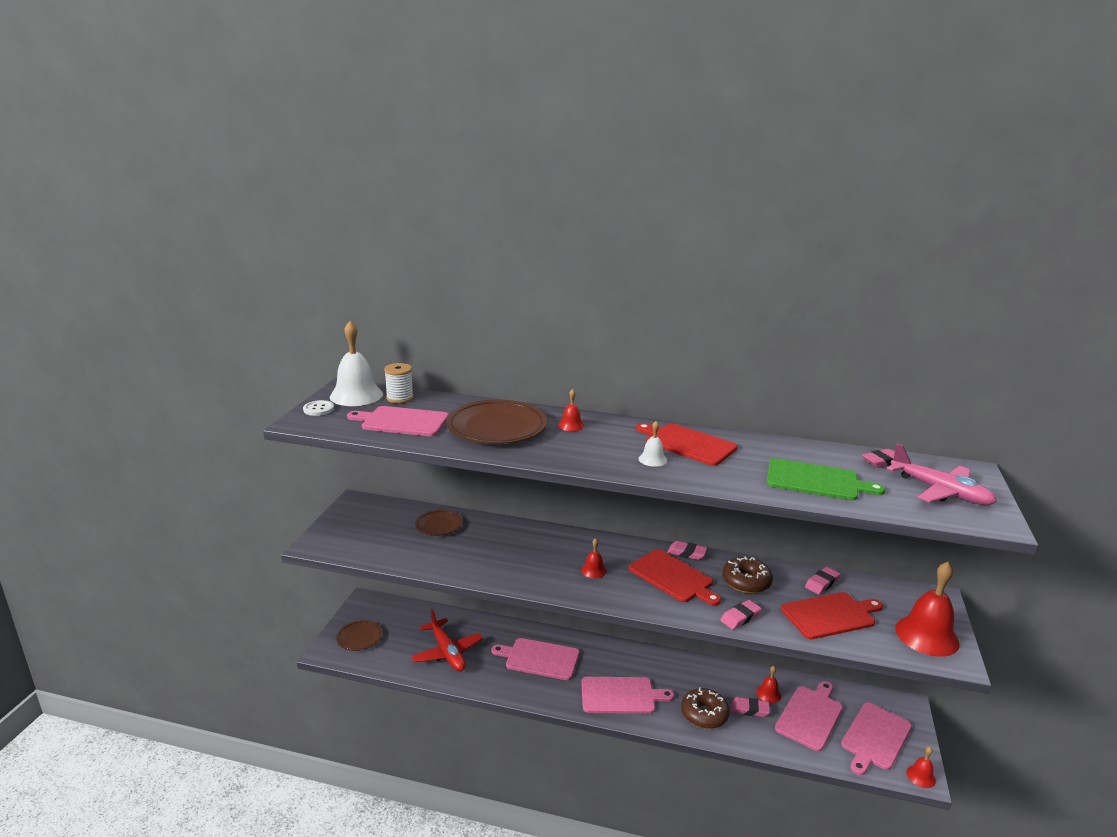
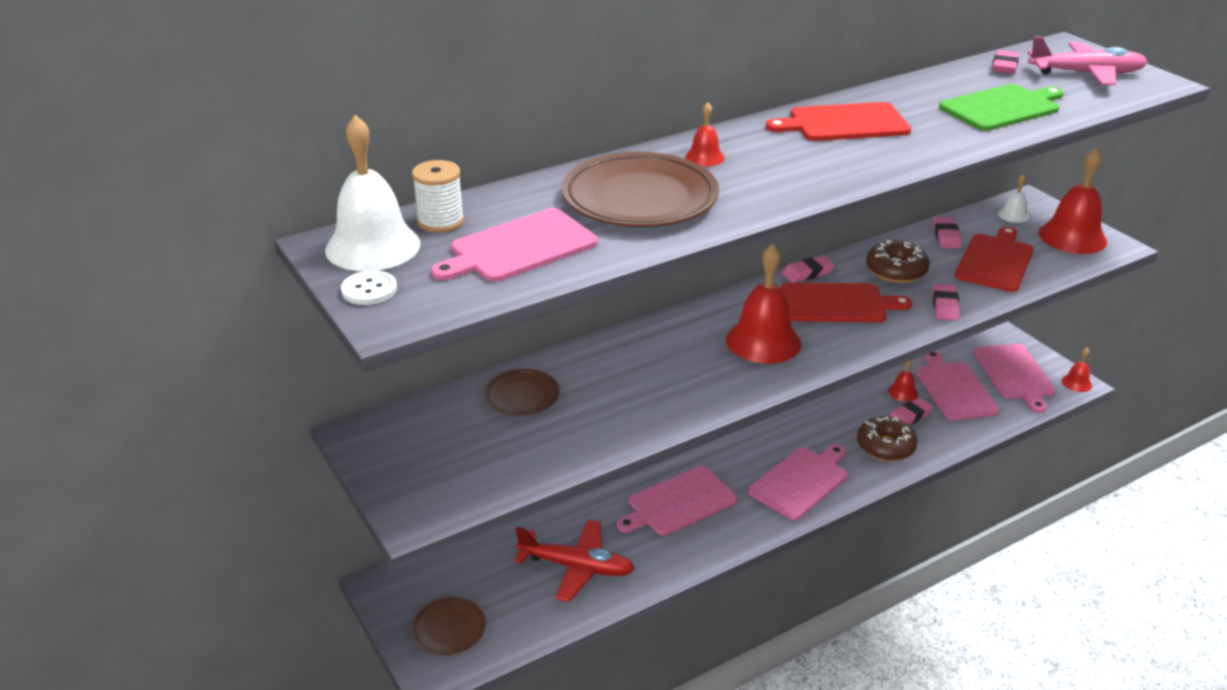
camera: 45 degrees left, 10 degrees up
red bell [581,538,607,579] -> red bell [726,244,801,364], size x2.09
white bell [639,421,667,467] -> white bell moved to [998,175,1029,223]

